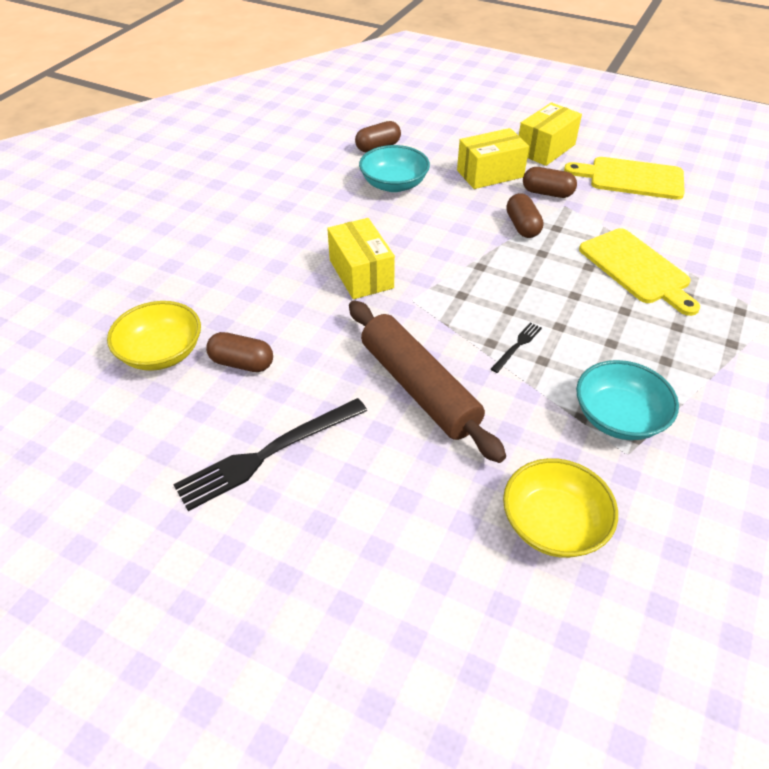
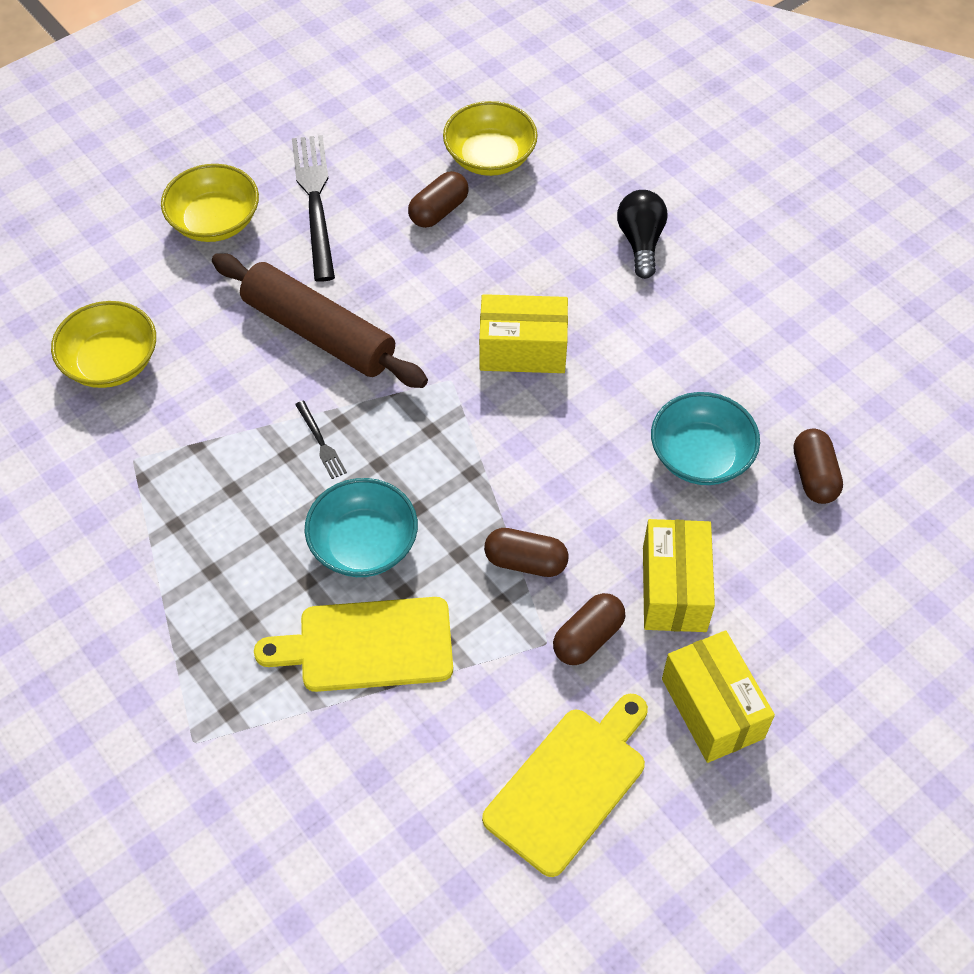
camera: 115 degrees right, 10 degrees up
brown rolling pin [349,301,506,463] -> brown rolling pin turned 45 degrees clockwise [212,253,428,388]
turquoise bowl [576,360,679,440] -> turquoise bowl moved to [305,478,418,577]
none -> yellow bowl [161,164,259,242]
none -> black light bulb [617,190,668,279]

